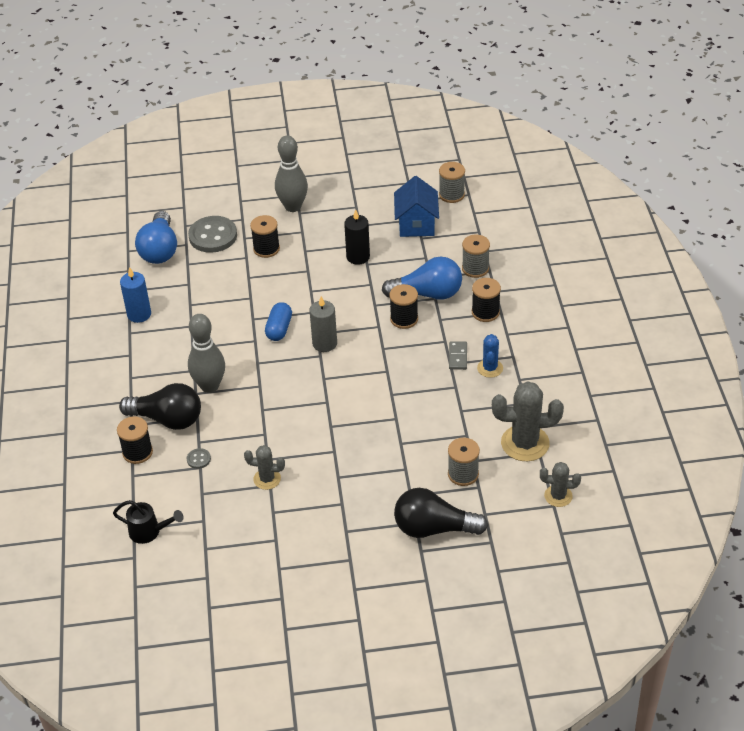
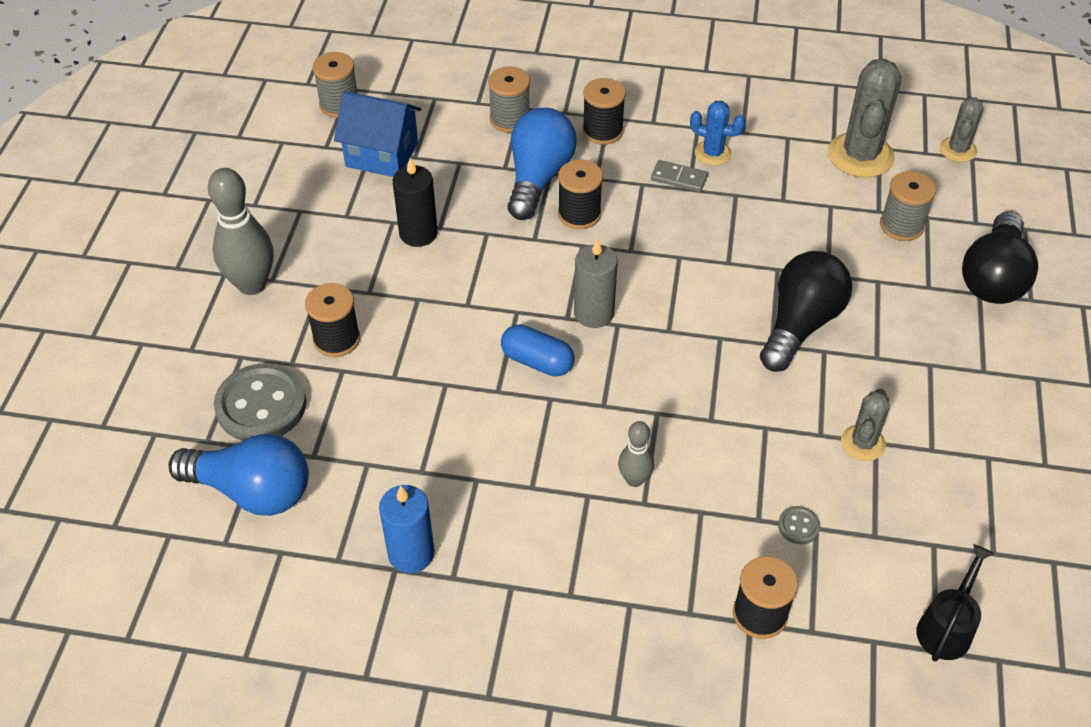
camera: 75 degrees left, 5 degrees up
black light bulb [119,383,201,430] -> black light bulb moved to [760,251,852,372]
grey bowling pin [188,314,225,393] -> grey bowling pin [618,421,654,487], size x0.54

